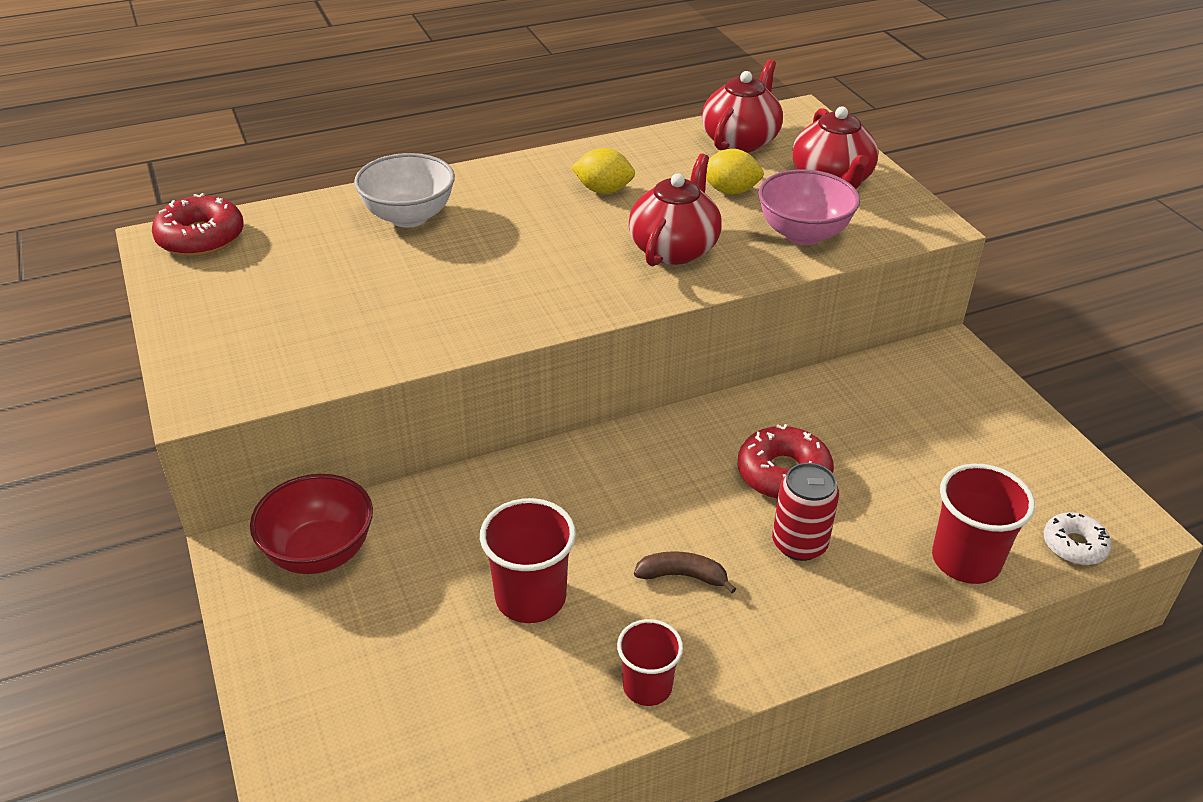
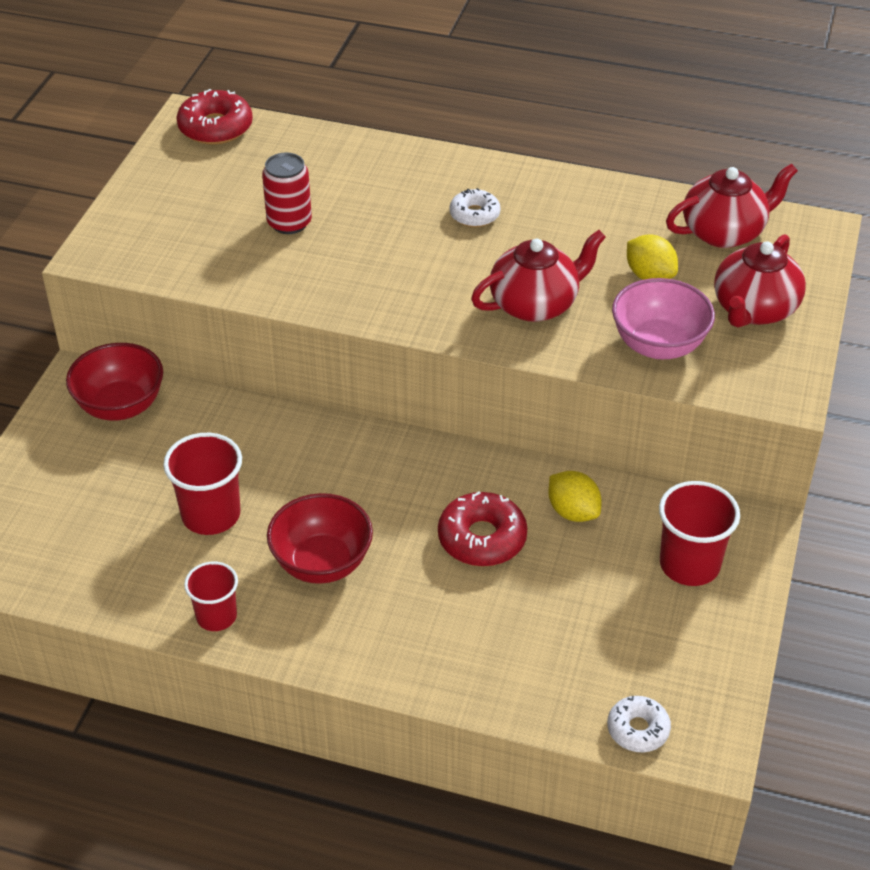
camera: 40 degrees right, 5 degrees up
white bowl [354,153,455,228] -> none
yellow lemon [571,148,635,194] -> yellow lemon moved to [548,471,602,522]
brown banana [634,551,736,593] -> red bowl [267,493,373,584]
red can [772,463,839,561] -> red can moved to [262,153,312,234]
red cup [932,464,1035,584] -> red cup moved to [659,481,740,586]
none -> white donut [449,188,501,227]

